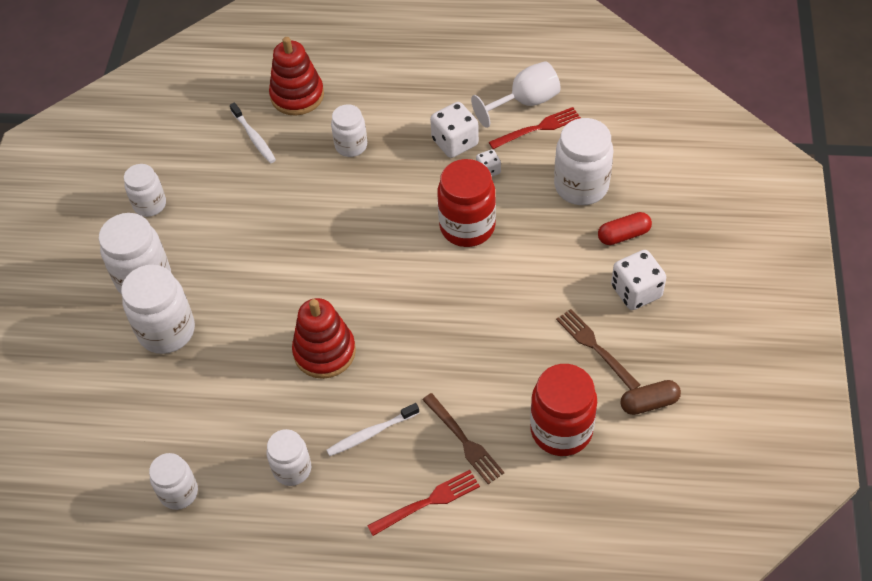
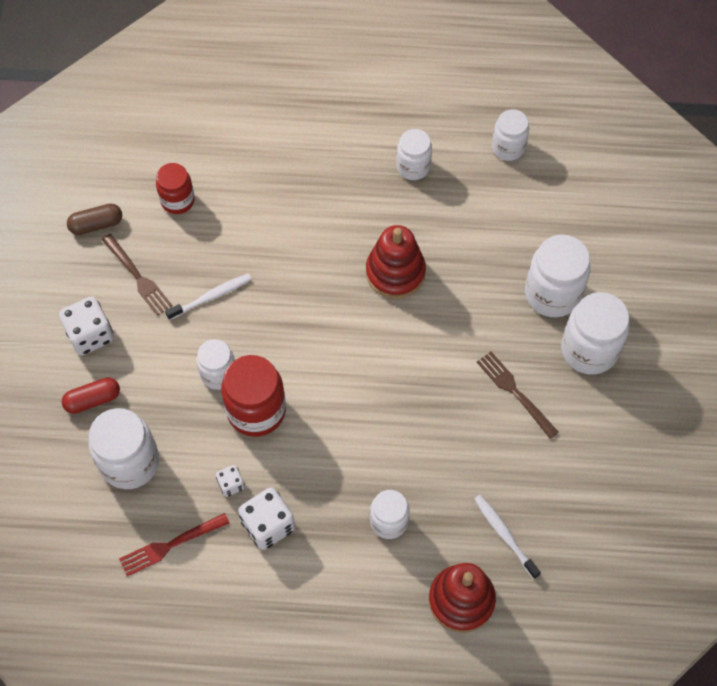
camera: 175 degrees right, 10 degrees up
white jar [124,164,166,217] -> white jar moved to [197,339,235,390]
white toothbrush [326,403,419,456] -> white toothbrush moved to [165,273,252,320]
red fork [367,470,480,536] -> none
brown fork [422,393,504,484] -> brown fork moved to [477,351,559,439]
white goblet [471,61,561,128] -> none
red jar [530,364,597,456] -> red jar [156,163,195,214], size x0.62

